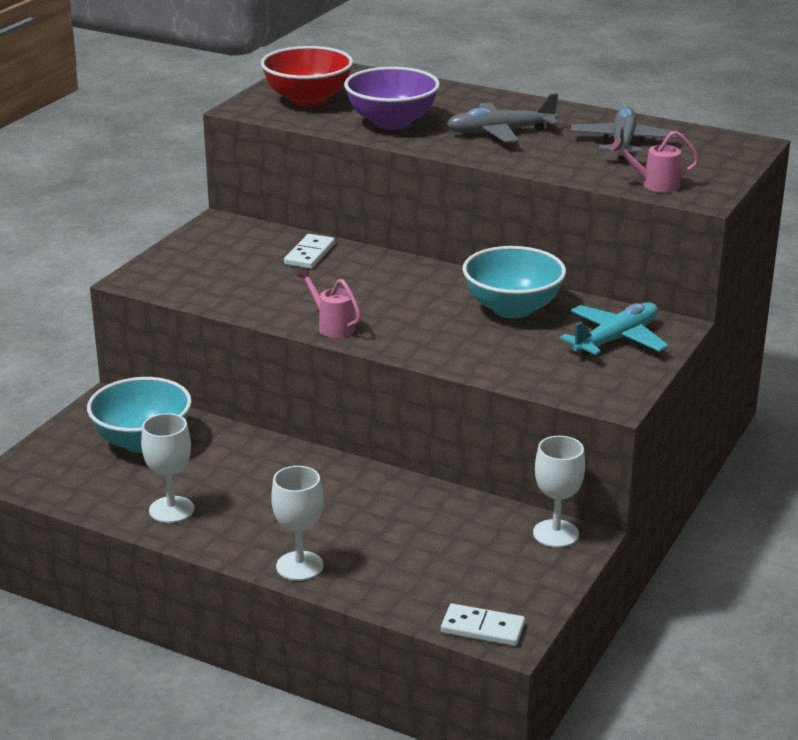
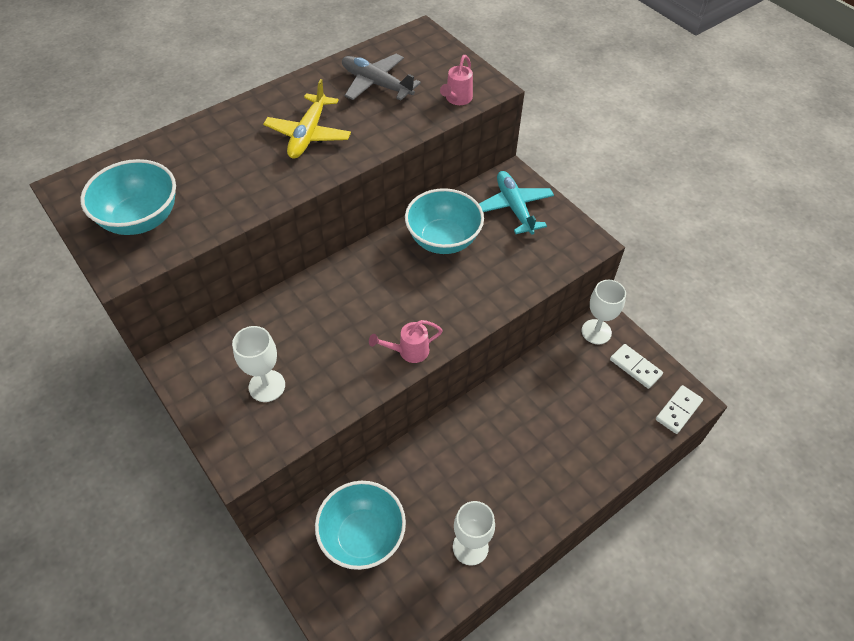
camera: 65 degrees left, 25 degrees up
red bowl [261,46,353,107] -> turquoise bowl [80,159,176,235]
white goblet [271,466,323,581] -> white goblet moved to [232,326,285,402]
white domino [284,234,335,269] -> white domino moved to [610,344,663,389]
purple bowl [344,67,440,130] -> none
grey plane [446,93,559,143] -> yellow plane [263,79,351,159]

